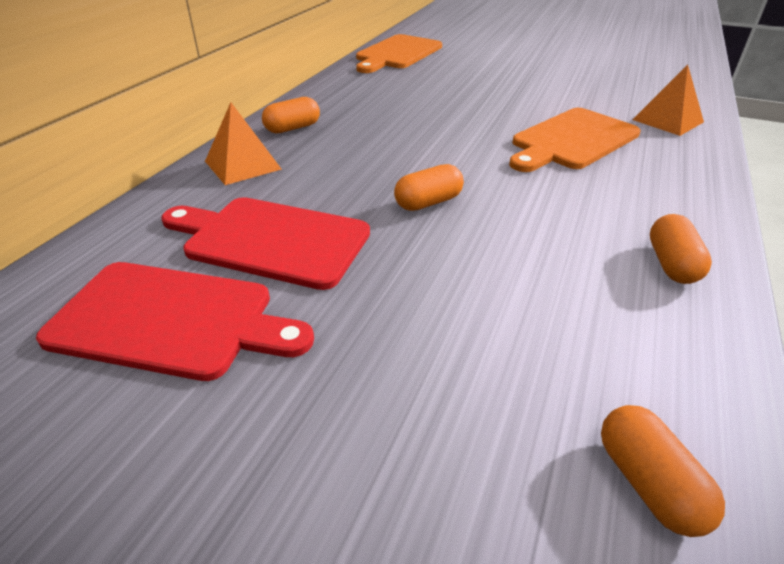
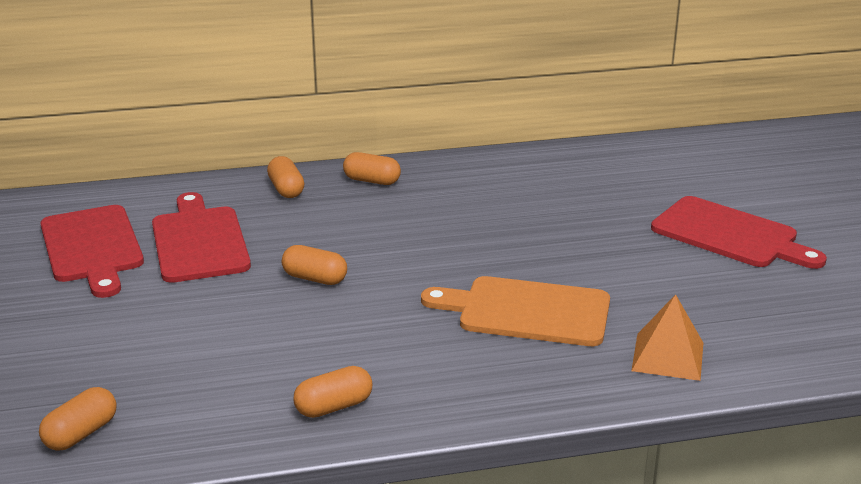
camera: 55 degrees right, 10 degrees down
orange pyramid [205,102,282,185] -> orange capsule [267,156,305,198]
orange cutting board [356,34,442,73] -> none
none -> red cutting board [651,196,827,269]

